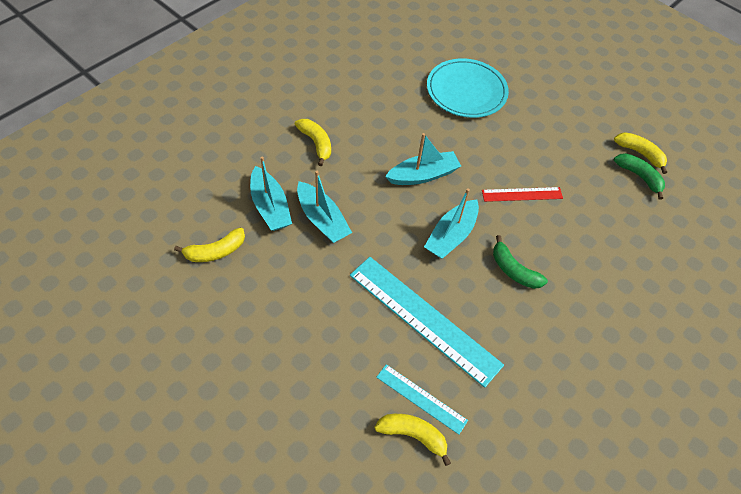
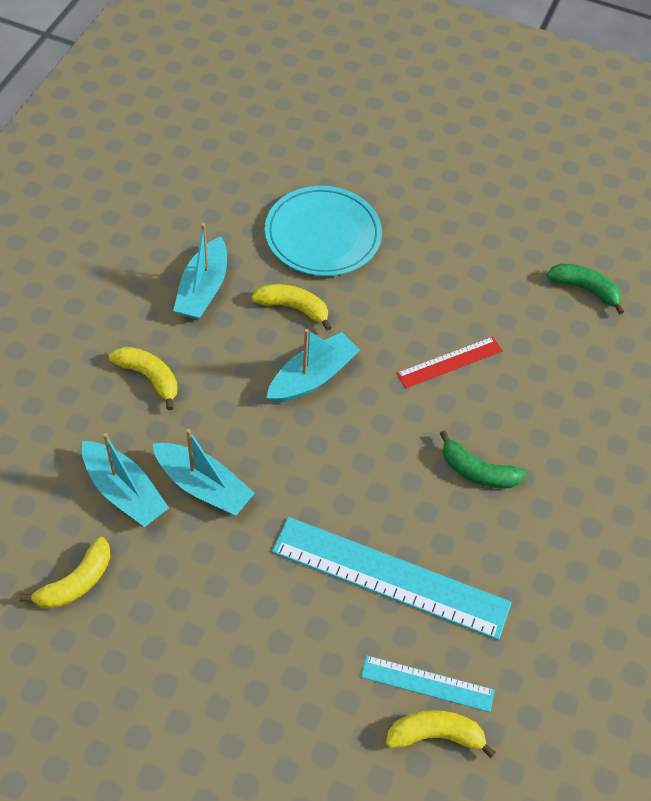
camera: 20 degrees left, 0 degrees up
turquoise boat [424,188,479,259] -> turquoise boat moved to [173,223,227,320]
yellow banana [614,132,667,174] -> yellow banana moved to [252,284,332,331]

